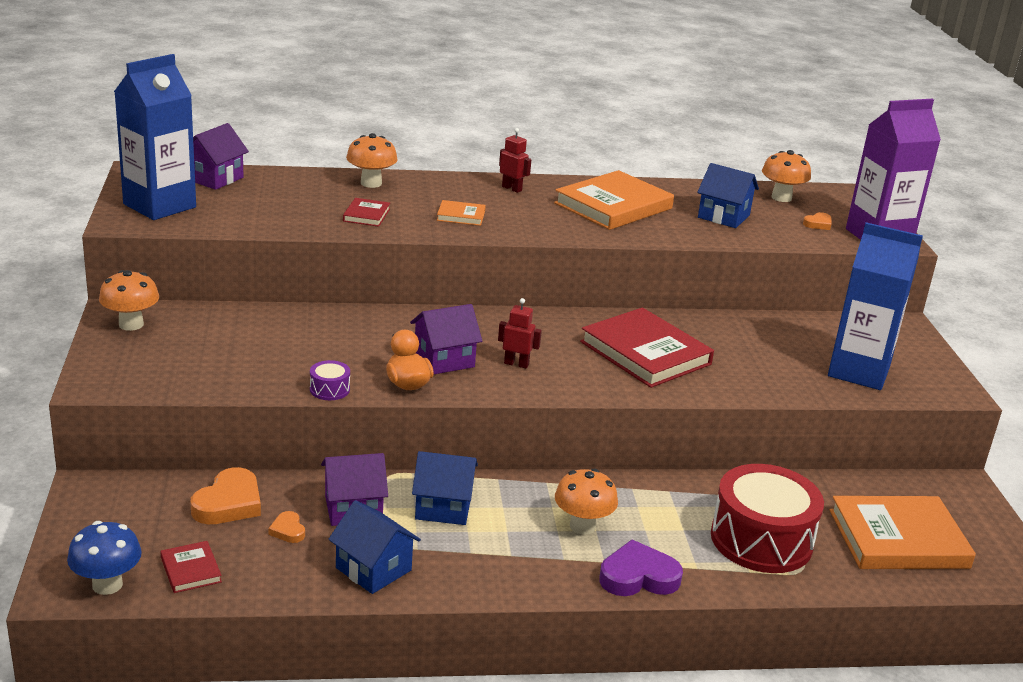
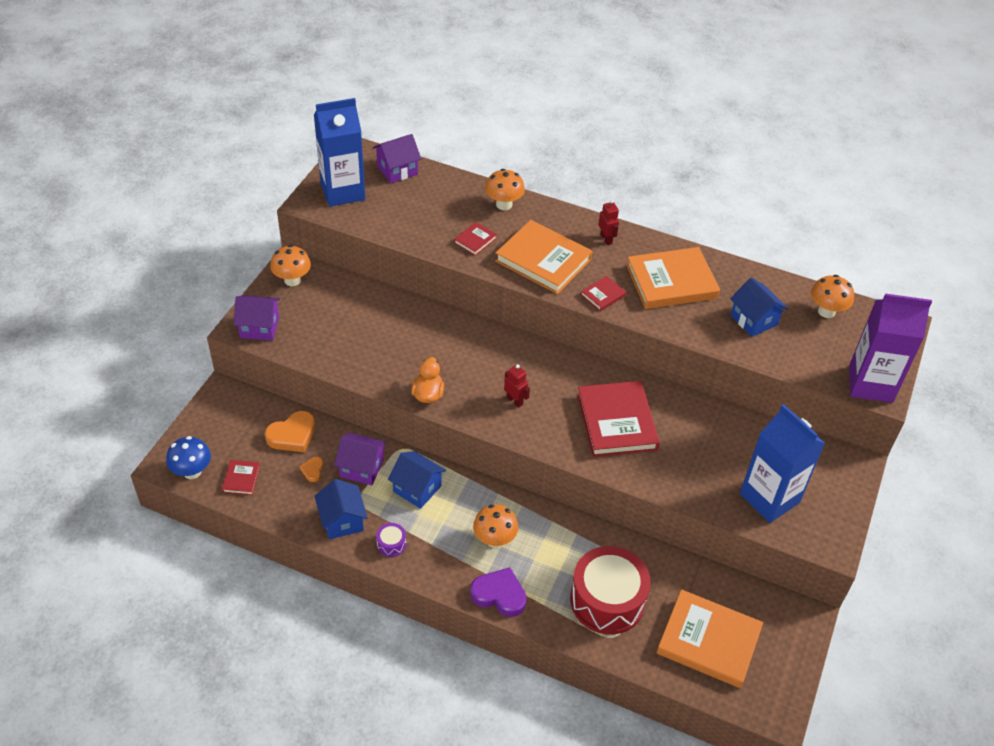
camera: 30 degrees right, 20 degrees up
purple drum [310,360,350,400] -> purple drum moved to [376,523,406,557]
purple house [410,304,482,374] -> purple house moved to [234,295,280,341]
orange book [437,200,486,226] -> orange book [495,220,593,294], size x2.19
orange heart [803,212,832,230] -> none
none -> red book [581,276,626,311]

